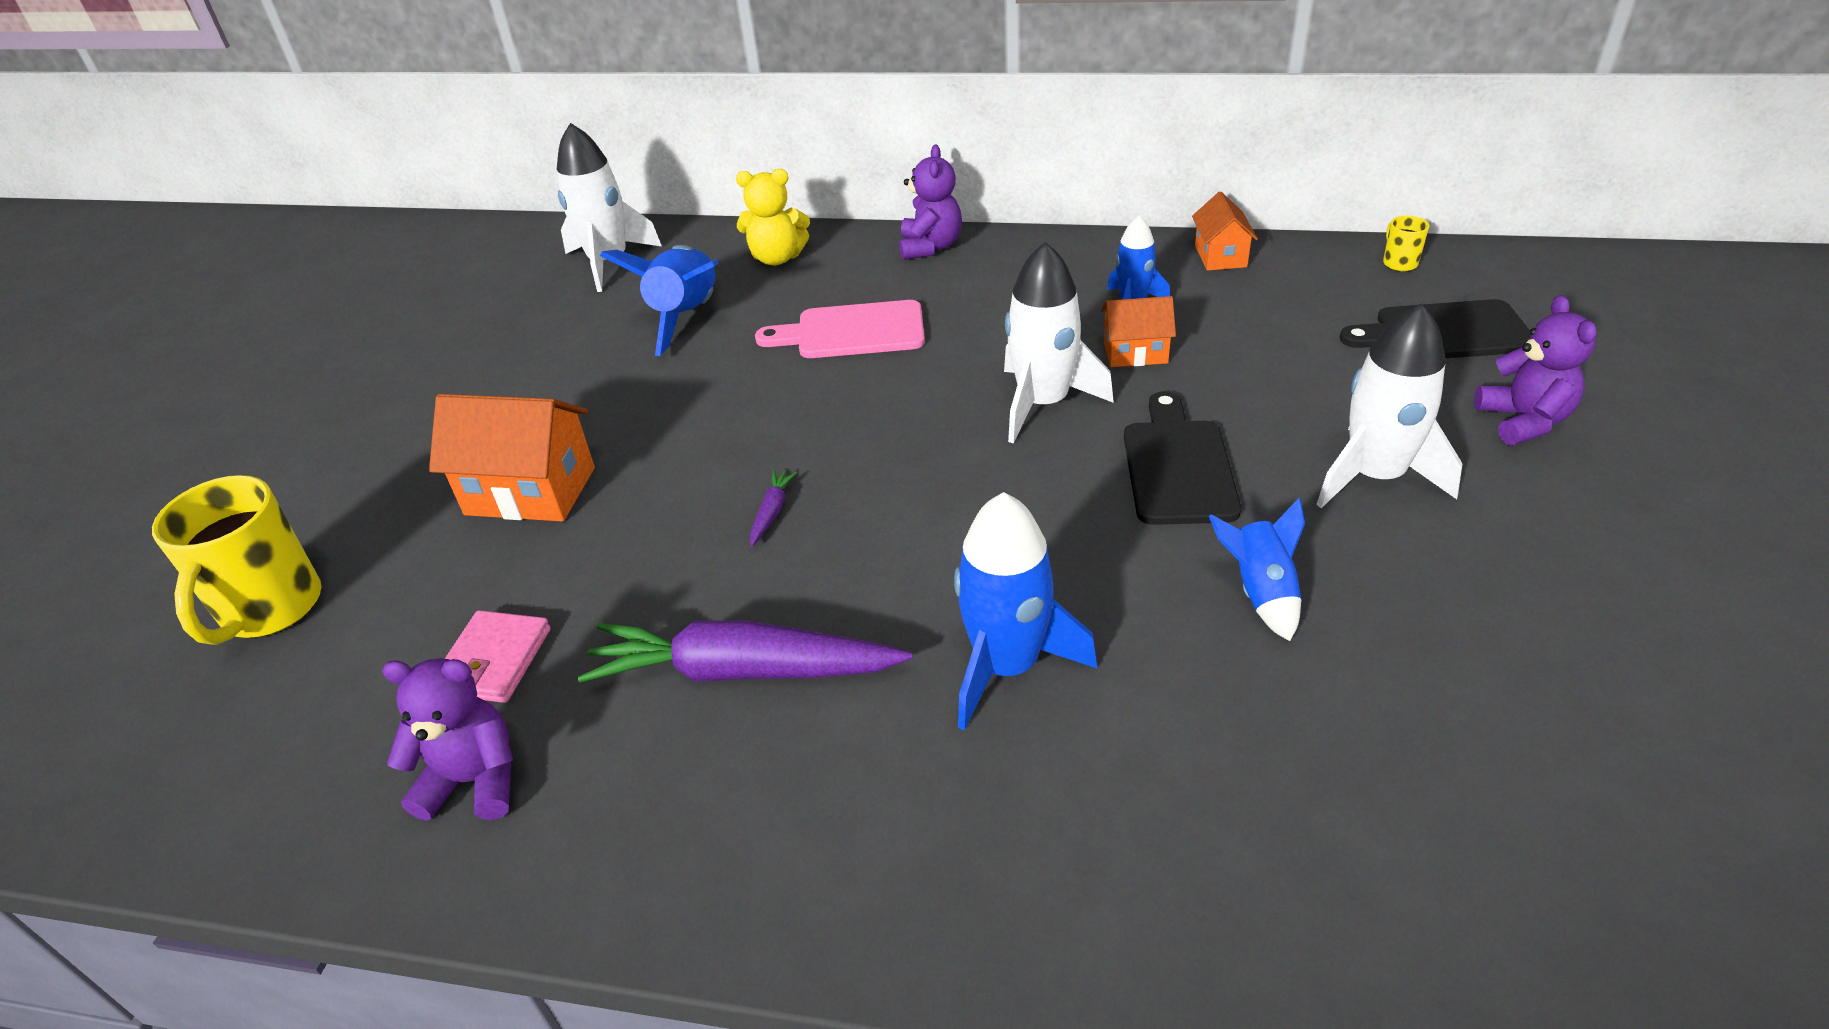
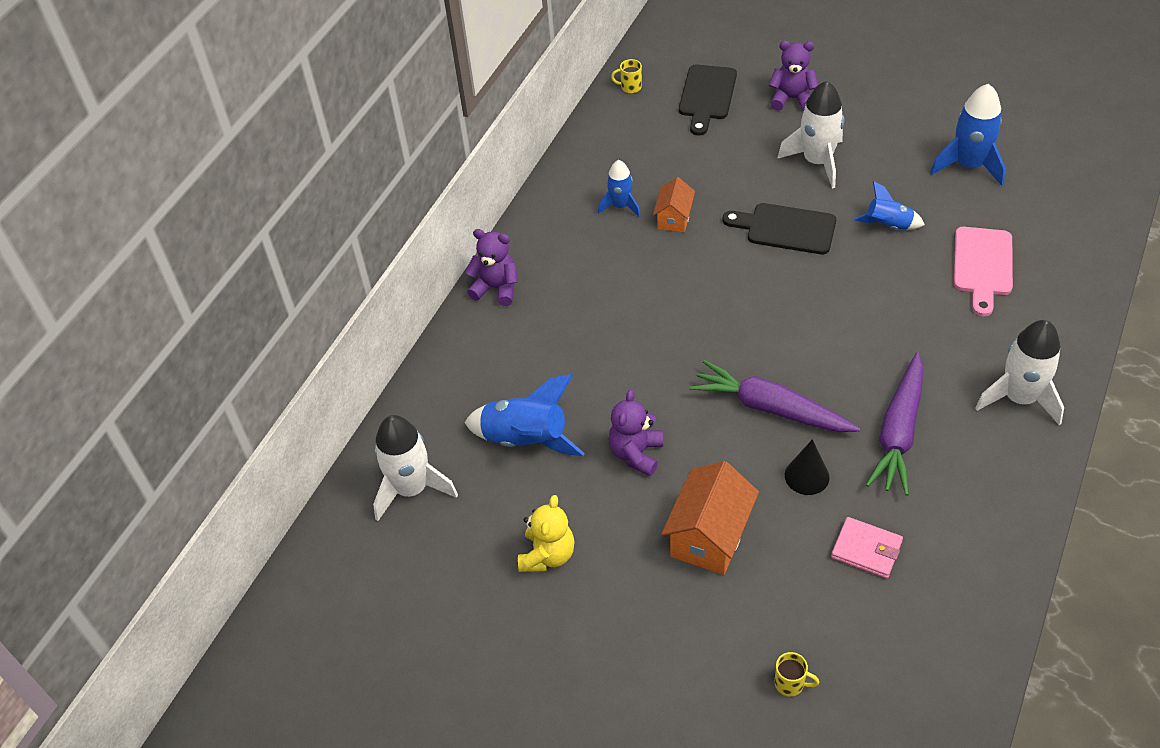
camera: 75 degrees left, 10 degrees up
yellow mug [152,475,322,645] -> yellow mug [775,652,819,696], size x0.45
purple teddy bear [382,658,513,821] -> purple teddy bear moved to [608,389,663,476]
yellow teddy bear [736,169,810,265] -> yellow teddy bear moved to [518,495,575,572]
purple carrot [750,470,797,547] -> purple carrot [690,360,861,432], size x2.49
pink cutting board [755,300,925,358] -> pink cutting board moved to [954,227,1013,316]
blue rocket [954,492,1097,731] -> blue rocket moved to [930,84,1005,186]
white rocket [1004,242,1114,444] -> white rocket moved to [975,320,1064,426]
orange house [1192,192,1258,271] -> none
none -> black cone [785,439,830,495]

